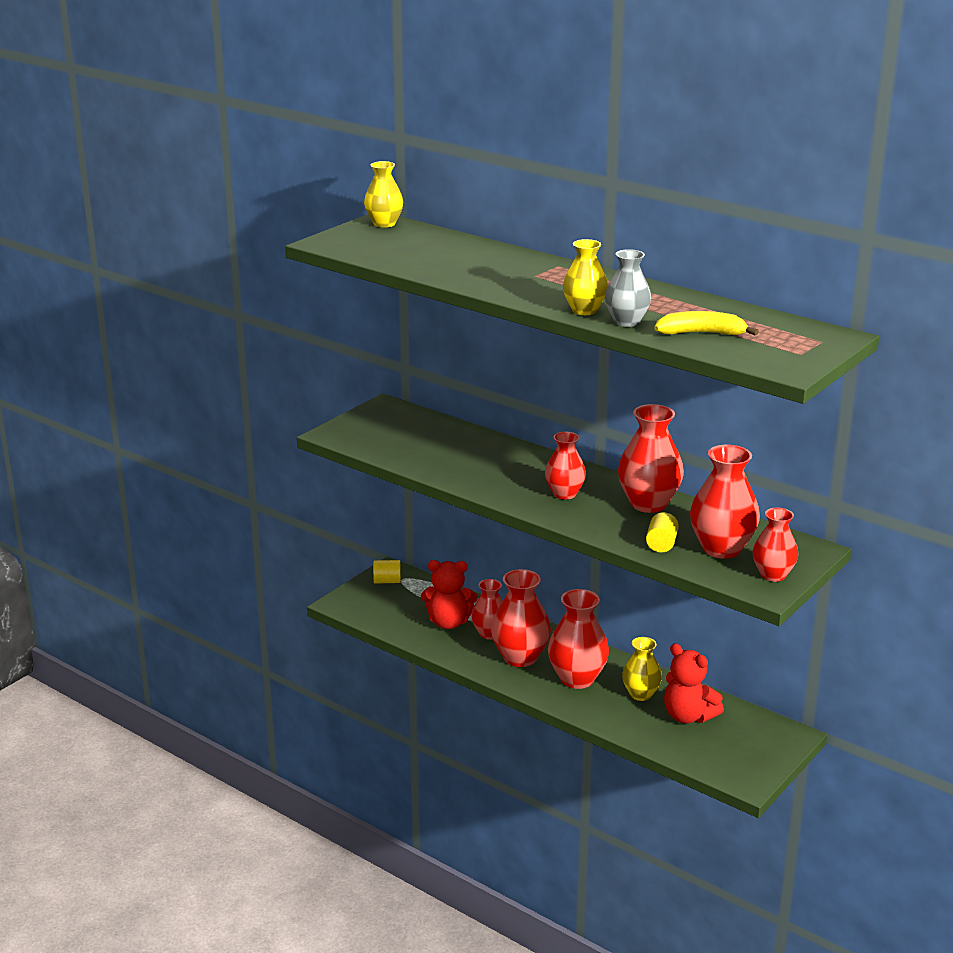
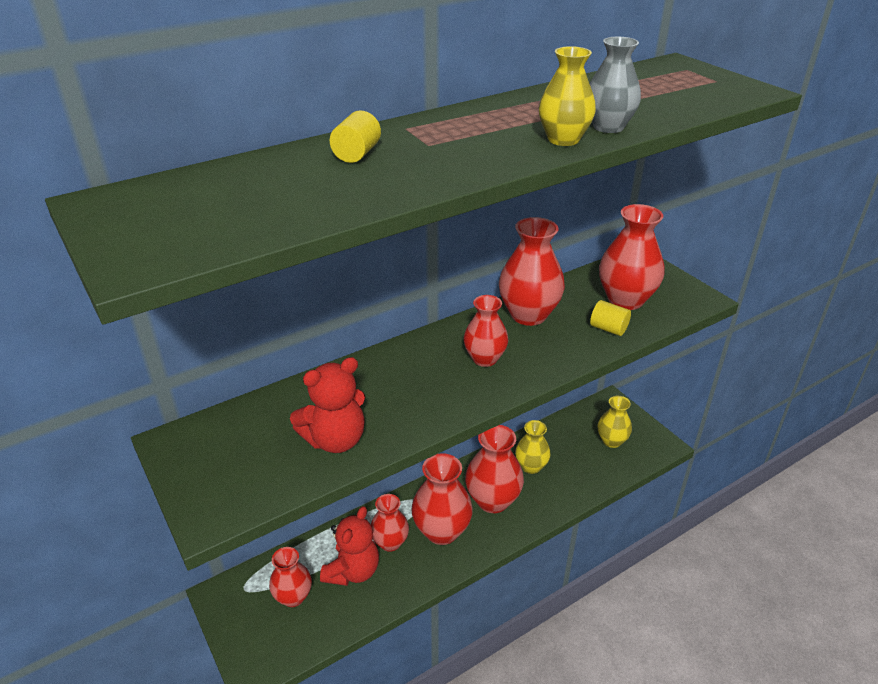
camera: 70 degrees left, 10 degrees up
yellow vase [364,161,403,228] -> yellow vase moved to [598,396,632,448]
yellow cylinder [373,560,401,584] -> yellow cylinder moved to [330,111,381,163]
yellow banana [654,311,759,336] -> none
red teddy bear [664,643,724,723] -> red teddy bear moved to [290,357,365,453]
red vase [752,508,798,582] -> red vase moved to [269,547,312,607]

